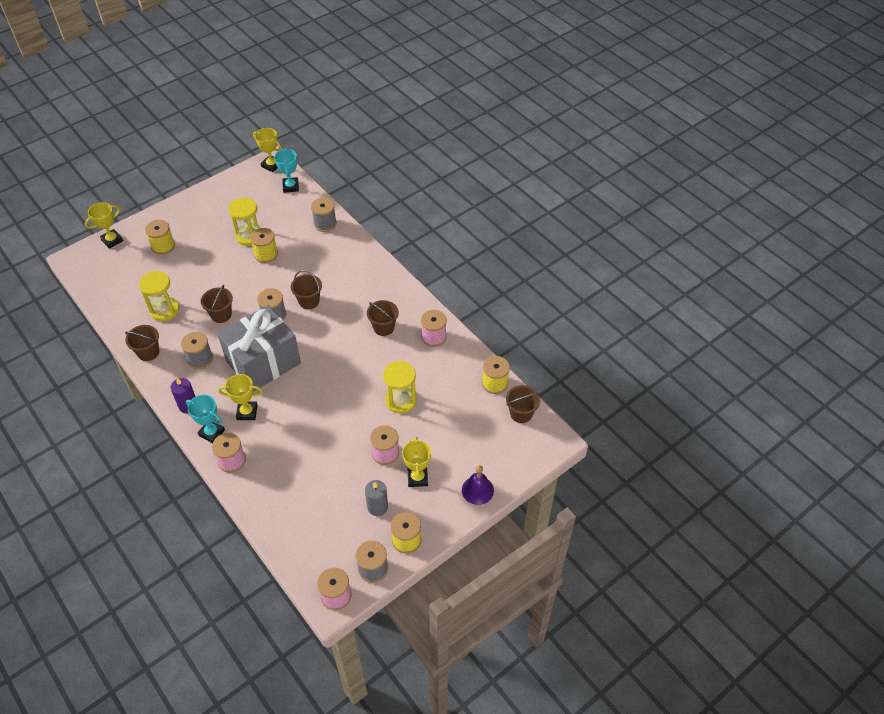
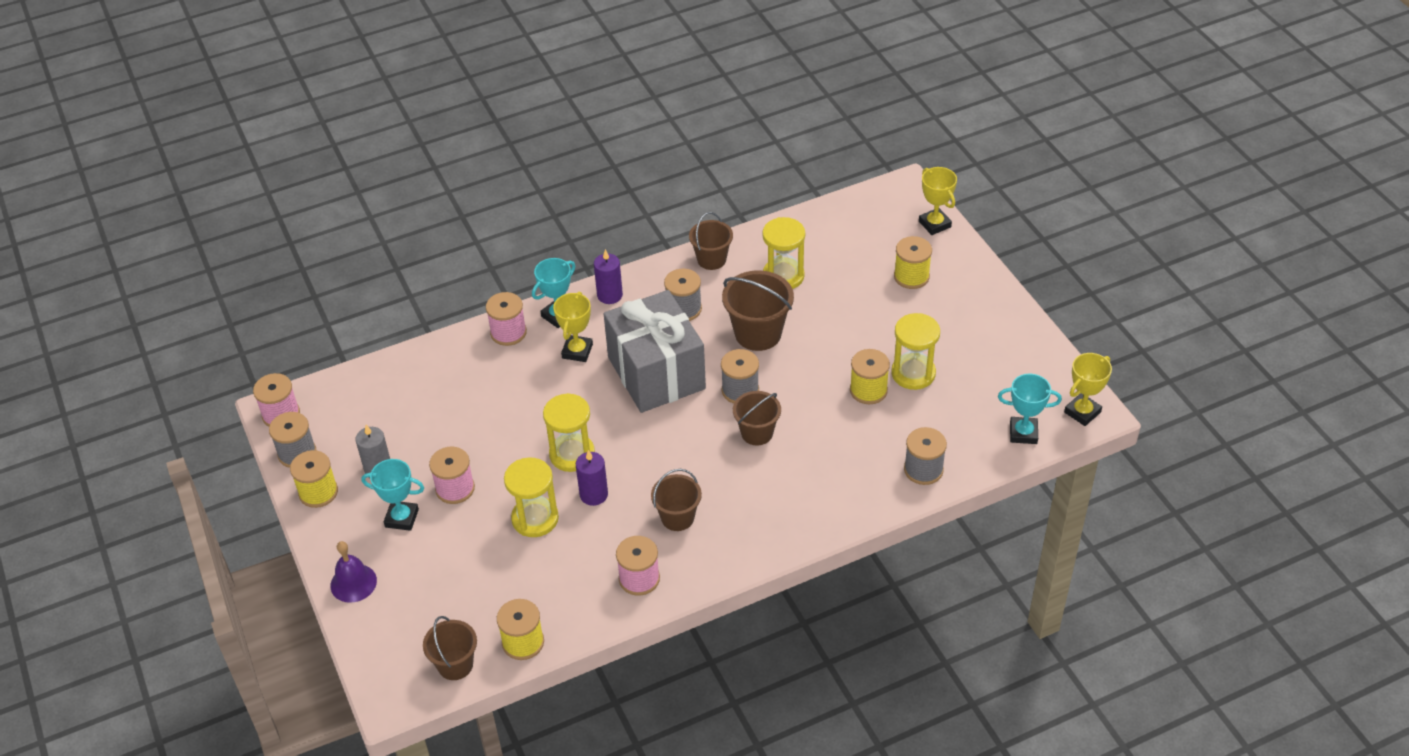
camera: 105 degrees right, 5 degrees down
brown bucket [201,285,233,323] -> brown bucket [722,270,794,351], size x1.54
yellow trophy [402,437,431,487] -> turquoise trophy [361,459,424,531]
none -> yellow hourglass [543,393,595,472]
none -> purple candle [576,450,608,506]

